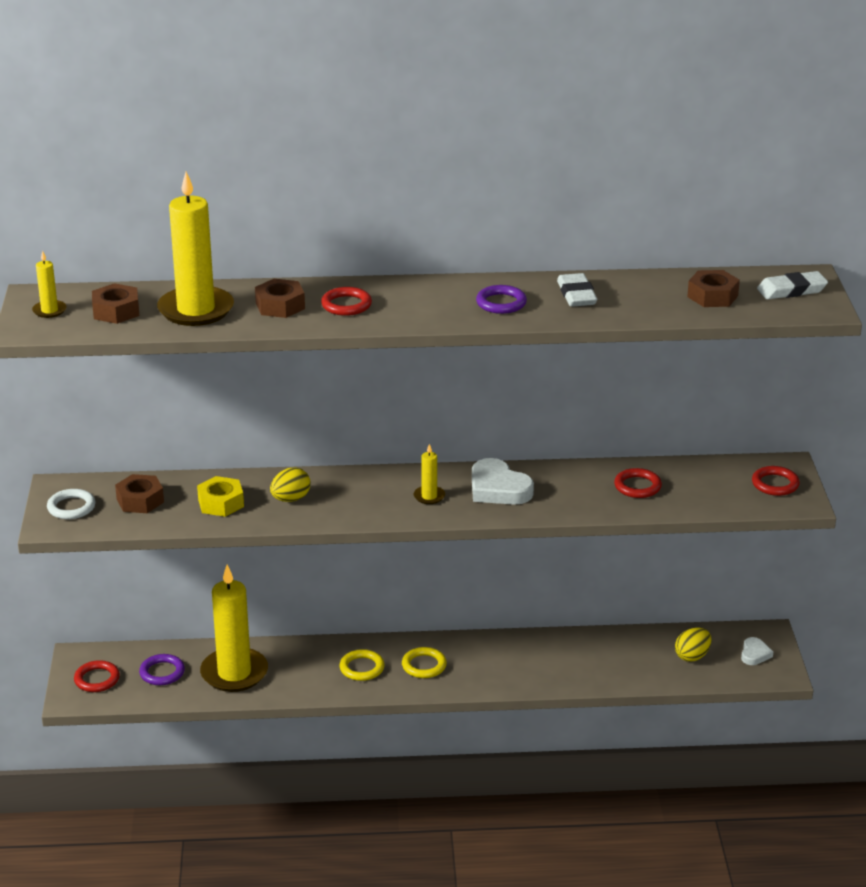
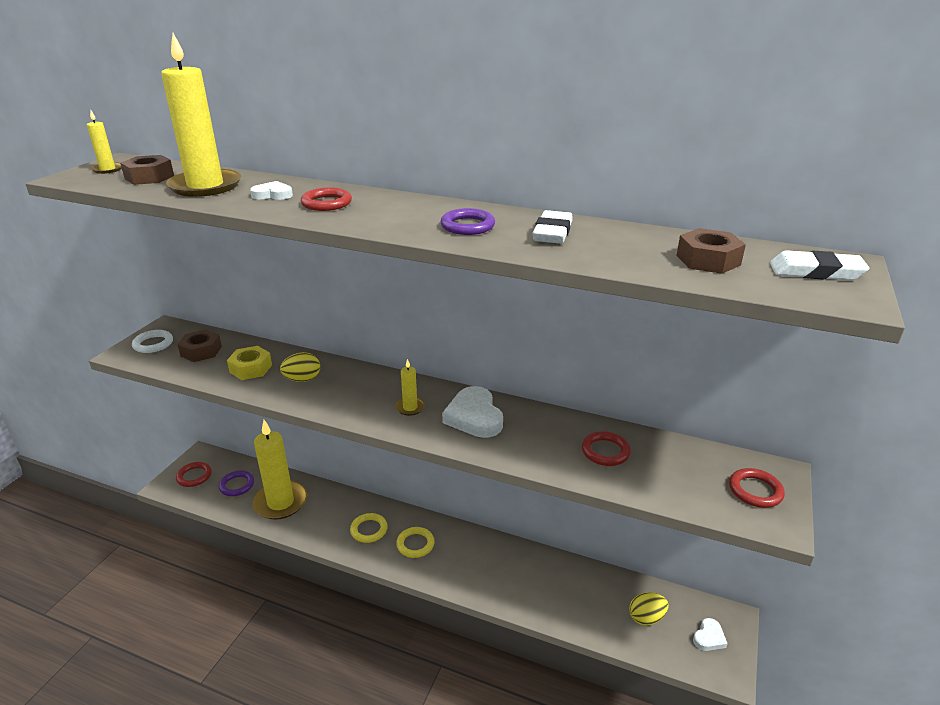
camera: 25 degrees right, 0 degrees up
brown nut [255,279,305,318] -> white heart [250,181,293,200]

